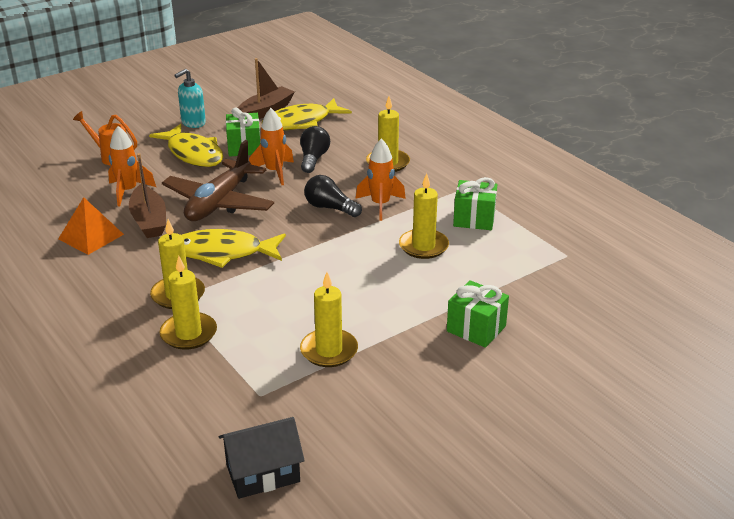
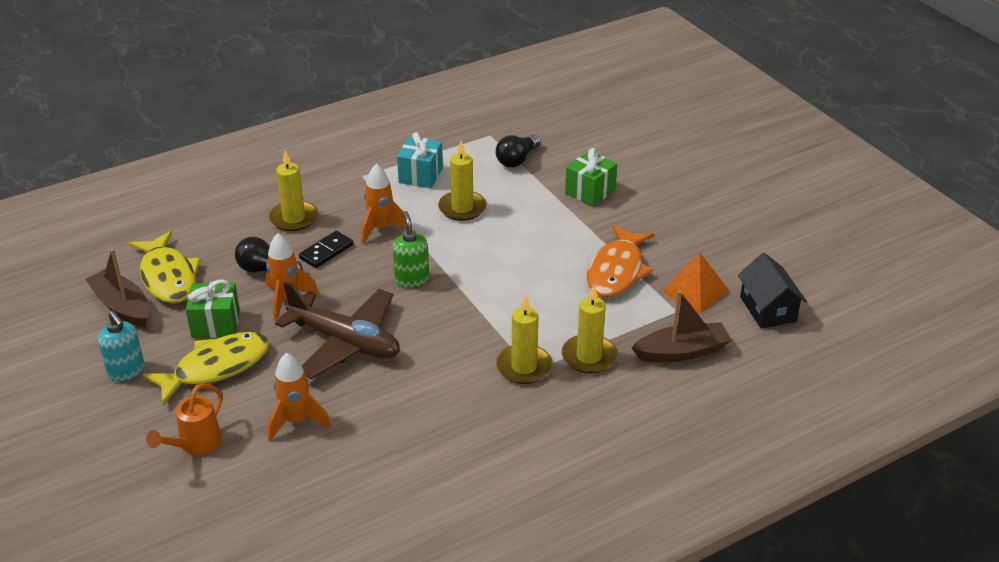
camera: 85 degrees left, 5 degrees up
orange pyramid [58,197,124,255] -> orange pyramid moved to [661,253,729,313]
brown boat [129,153,166,238] -> brown boat moved to [631,290,732,362]
yellow fish [181,229,286,268] -> none
yellow candle [300,272,358,367] -> orange fish [587,224,655,297]
black light bulb [304,175,362,217] -> black light bulb moved to [496,134,541,168]
green gift [453,177,497,230] -> turquoise gift [397,132,443,188]
none -> black domino [299,231,353,268]
none -> green soap dispenser [393,211,429,288]

